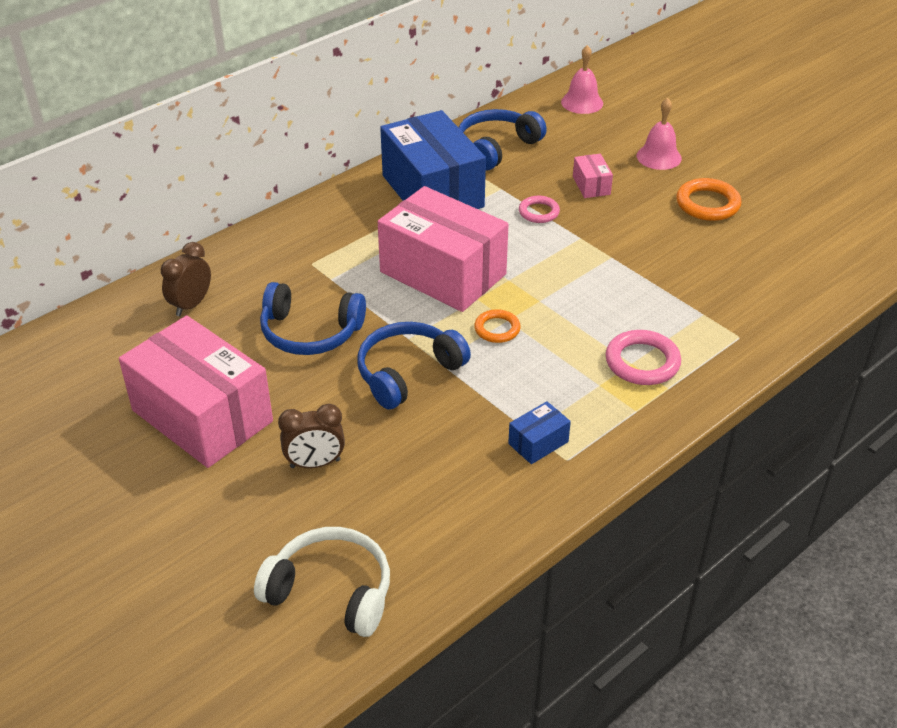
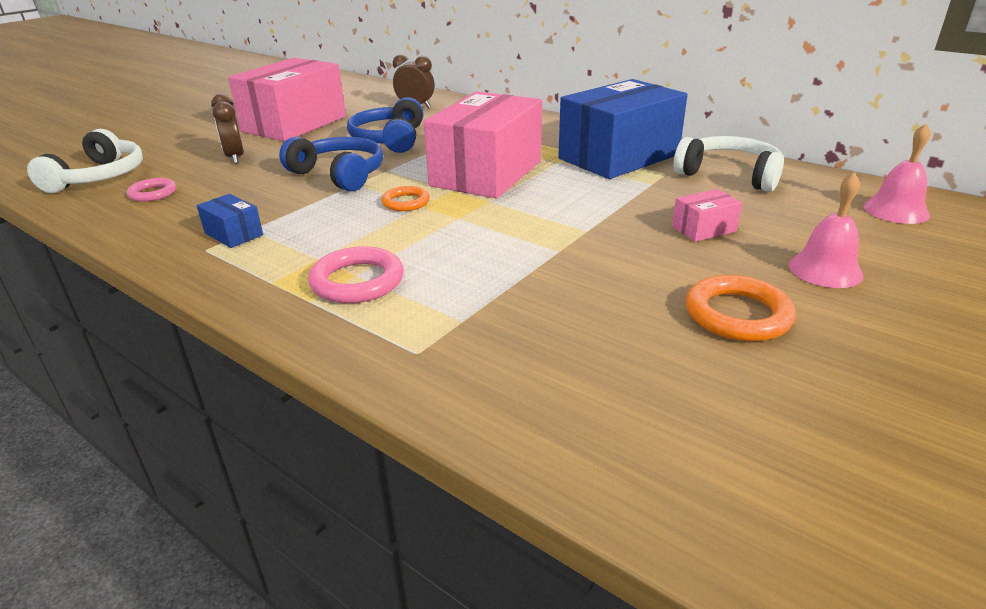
camera: 80 degrees right, 10 degrees down
blue headphones [459,109,547,170] -> white headphones [674,136,784,192]
pink ring [519,196,560,223] -> pink ring moved to [127,178,176,202]

